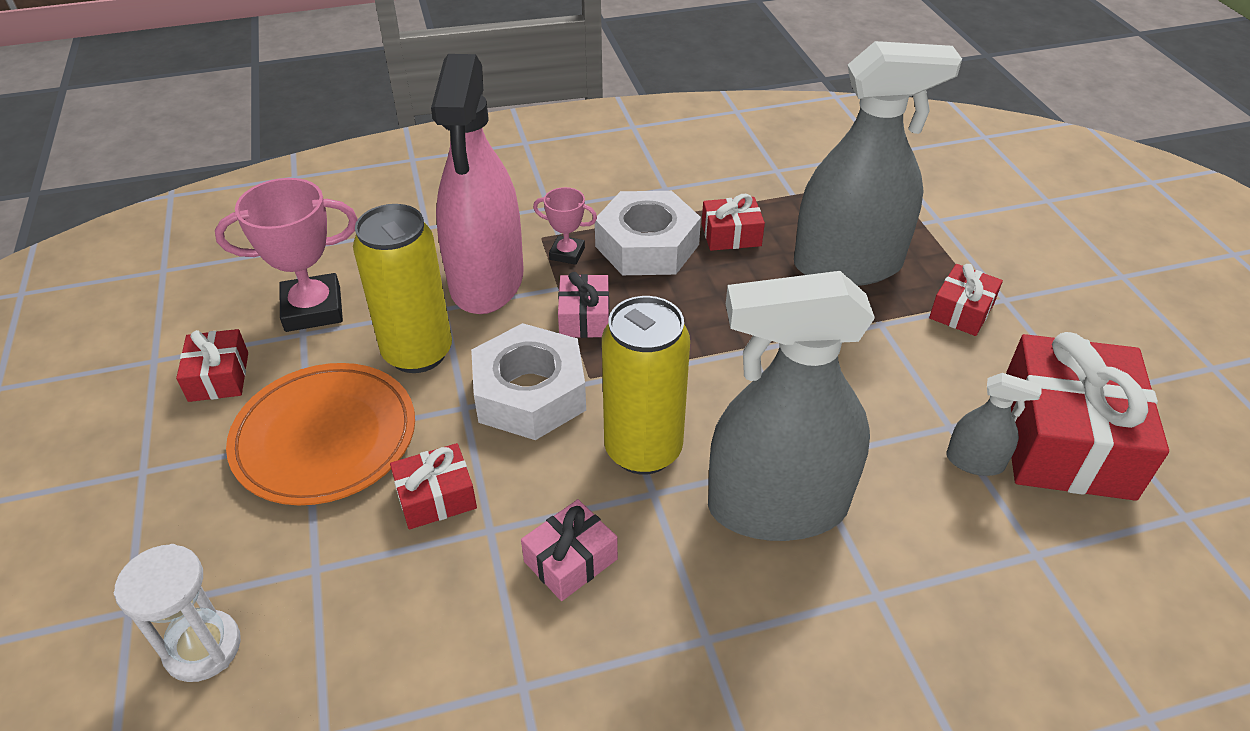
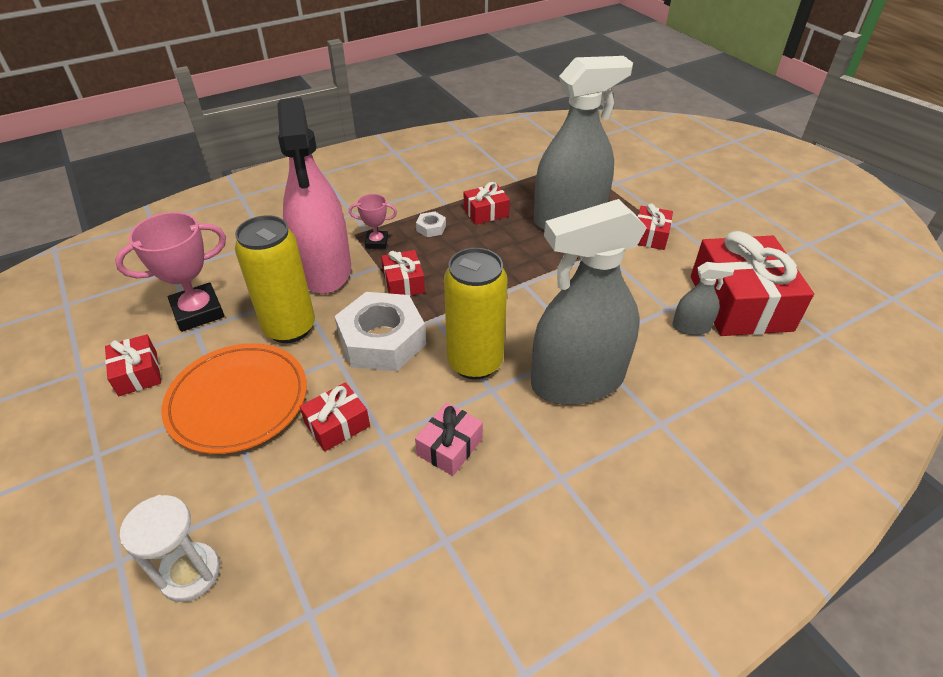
camera: 15 degrees left, 0 degrees up
pink gift [558,272,609,338] -> red gift [381,250,425,296]
white nut [595,191,701,275] -> white nut [416,212,446,237], size x0.41

